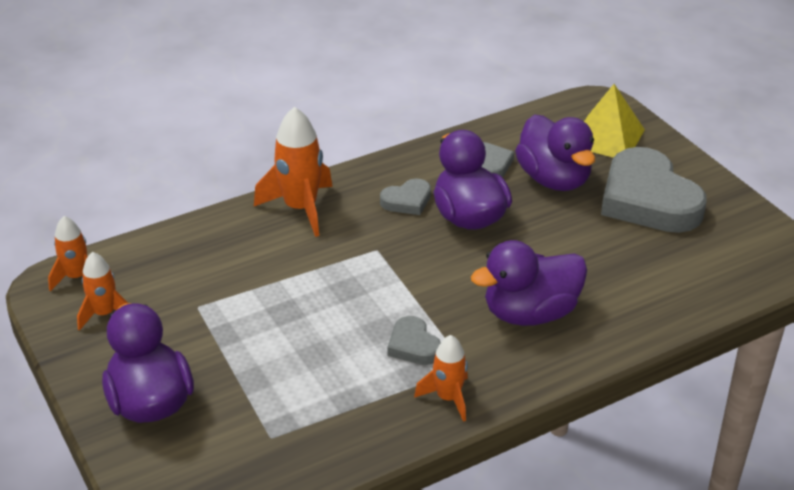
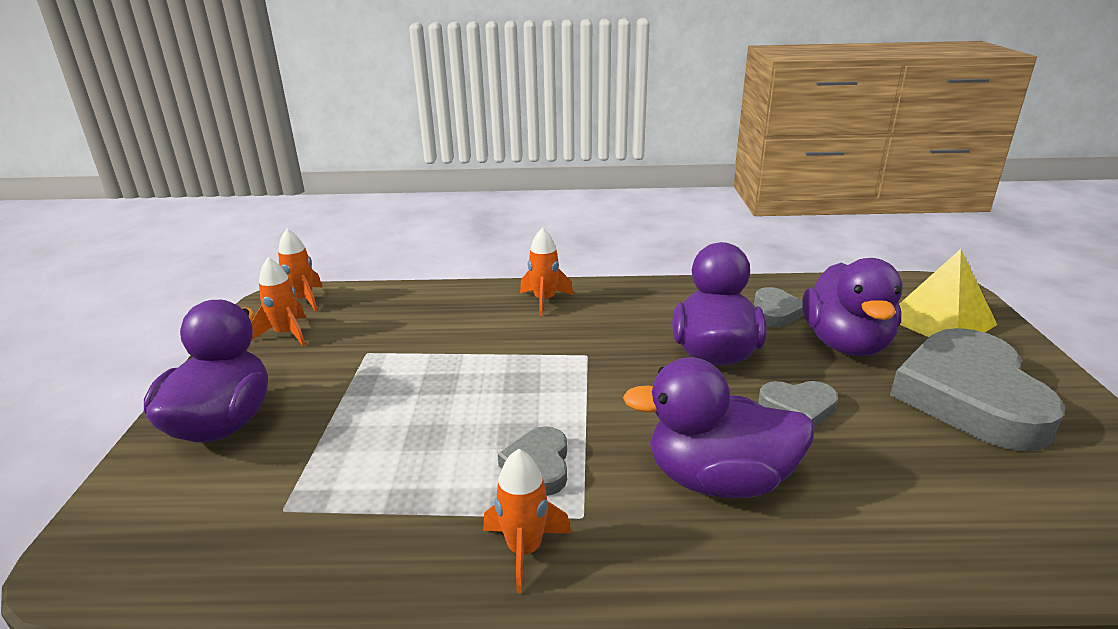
camera: 30 degrees right, 10 degrees down
orange rocket [254,107,333,237] -> orange rocket [520,227,573,316], size x0.60
grey heart [380,178,431,215] -> grey heart moved to [758,381,838,427]

